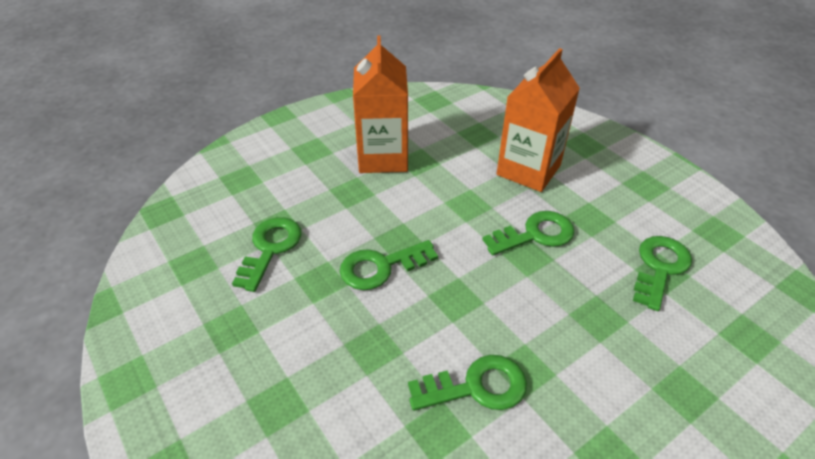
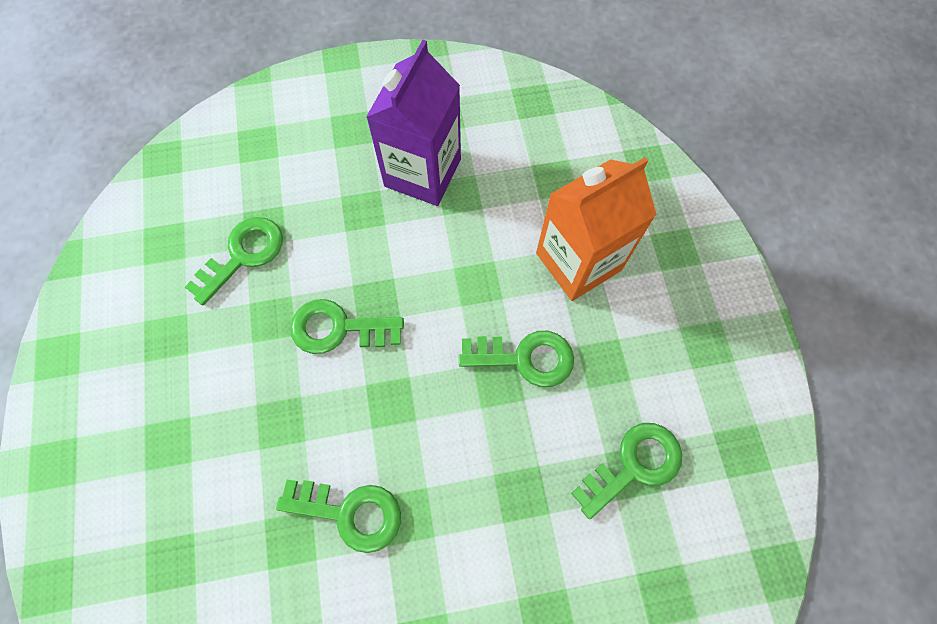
camera: 25 degrees right, 25 degrees up
orange carton [353,35,408,173] -> purple carton [366,40,461,206]

